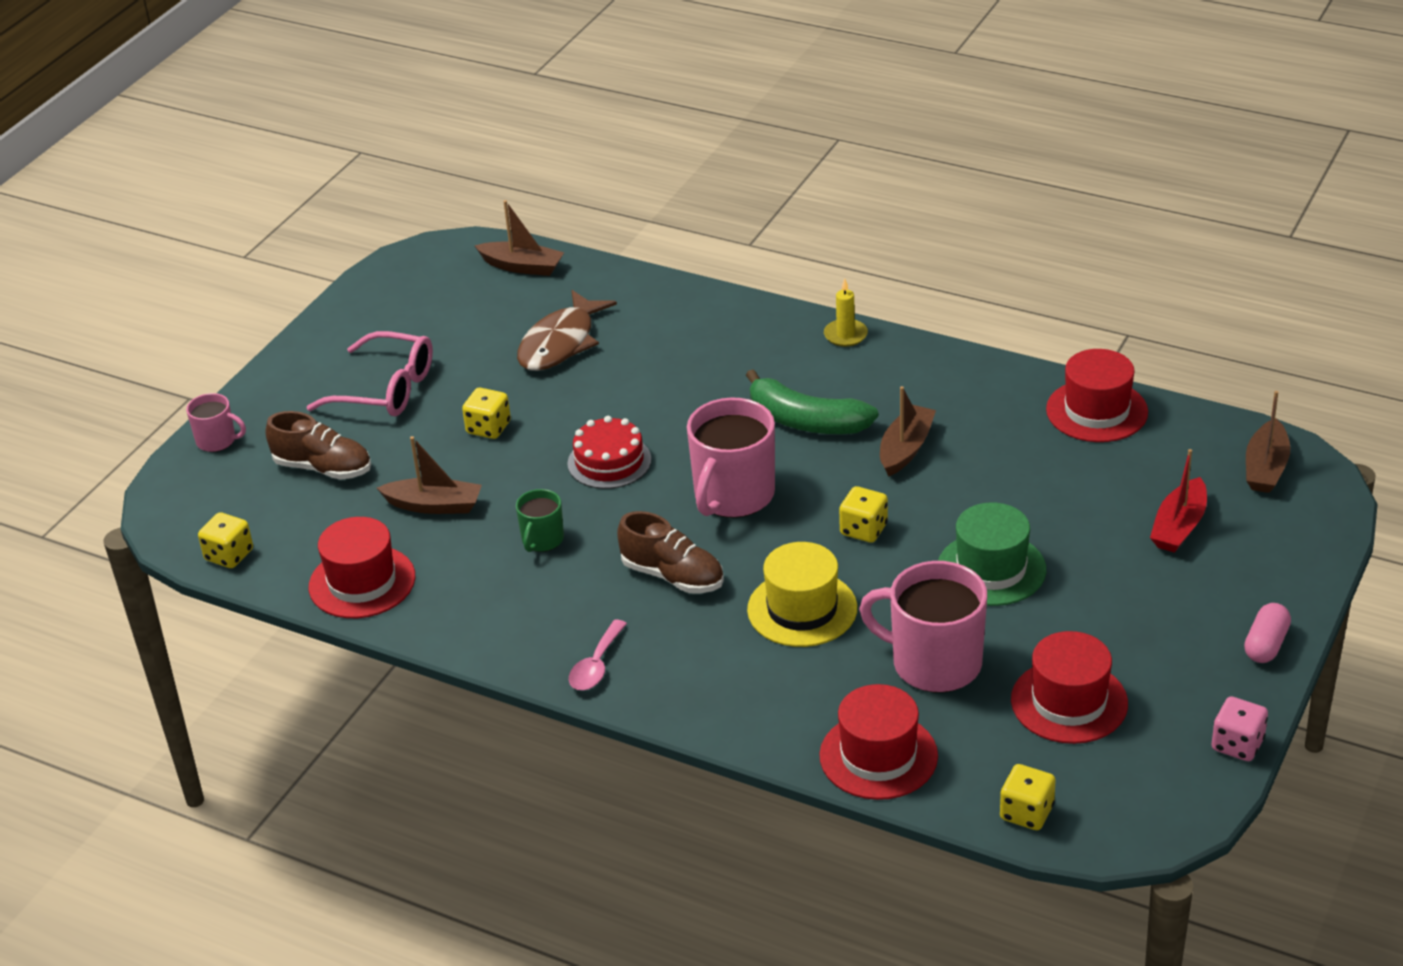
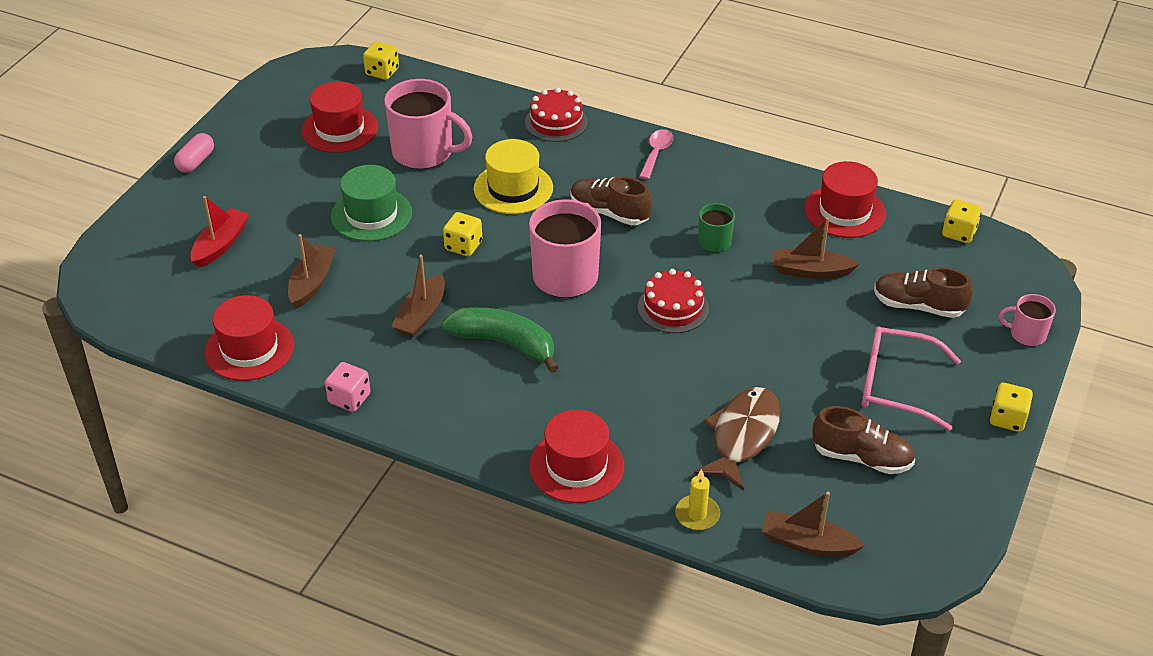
camera: 175 degrees right, 5 degrees up
yellow dice [462,388,511,439] -> yellow dice moved to [990,383,1033,432]
red hat [819,684,938,800] -> red hat moved to [529,409,625,503]
yellow candle [824,278,868,347] -> yellow candle moved to [675,469,720,530]
pink dice [1212,696,1268,761] -> pink dice moved to [325,362,371,412]
brown boat [1246,391,1290,493] -> brown boat moved to [288,234,336,309]
none -> red cake [525,88,588,142]
none -> brown shoe [812,406,915,474]

